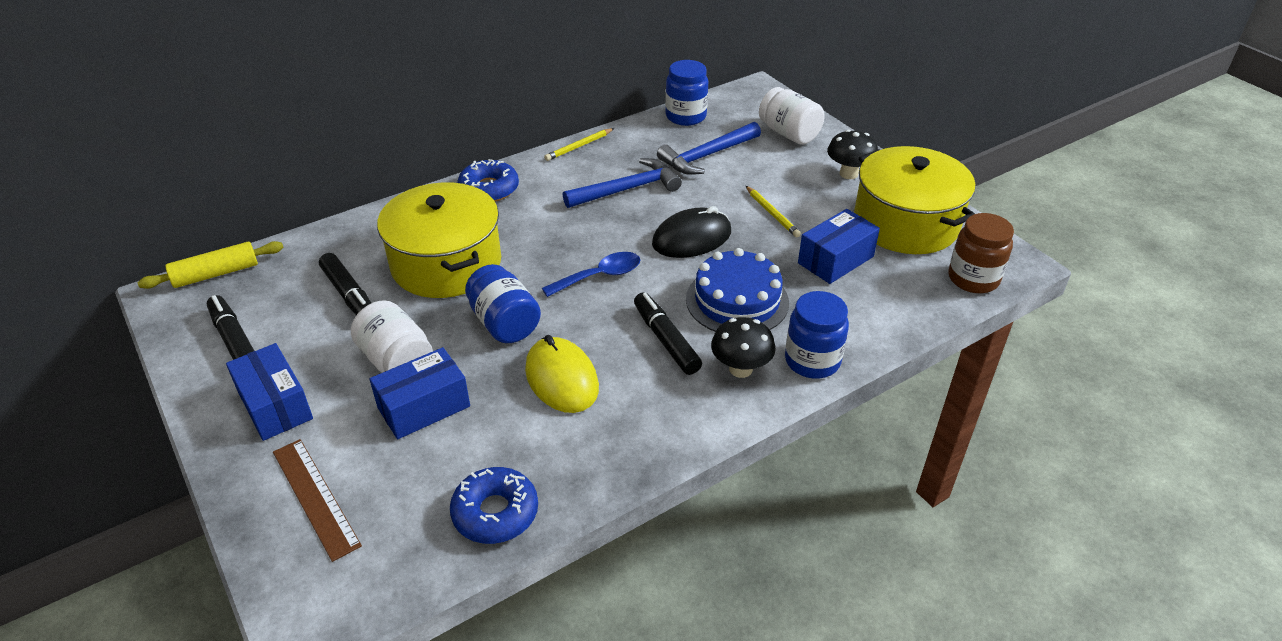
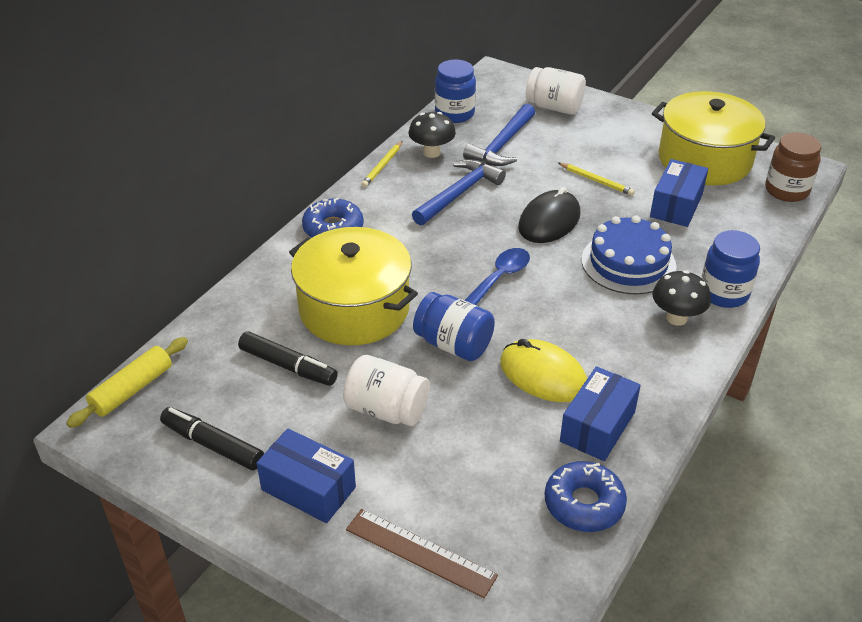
camera: 25 degrees left, 0 degrees up
blue box [370,347,470,439] -> blue box moved to [560,366,641,461]
black marker [634,292,702,375] -> none
black mushroom [827,130,878,179] -> black mushroom moved to [409,112,456,158]

